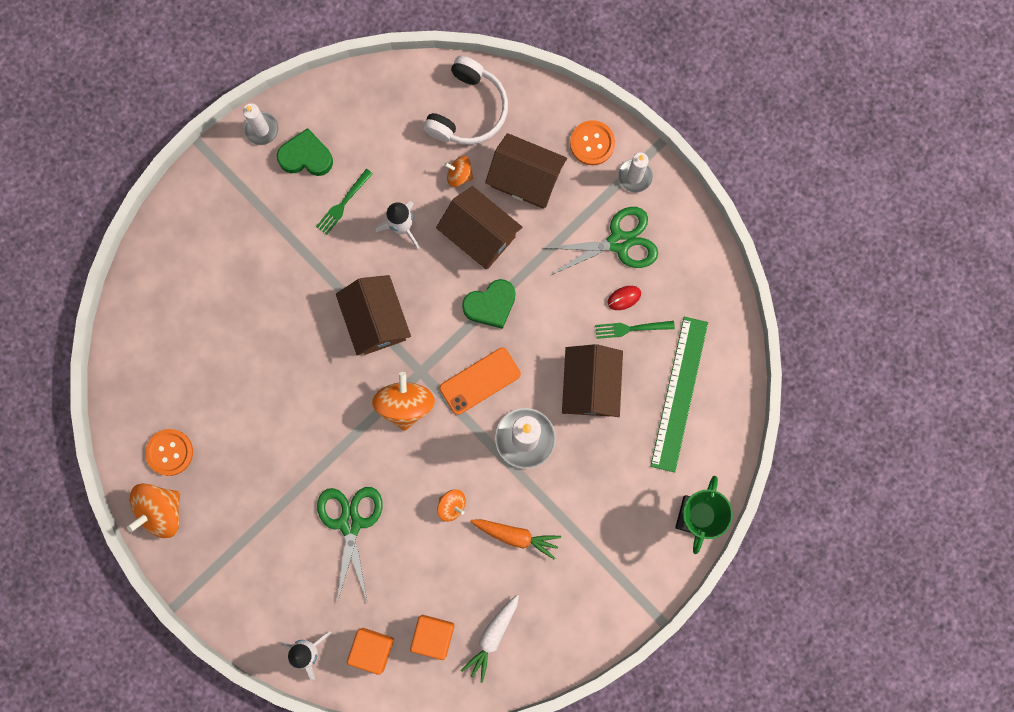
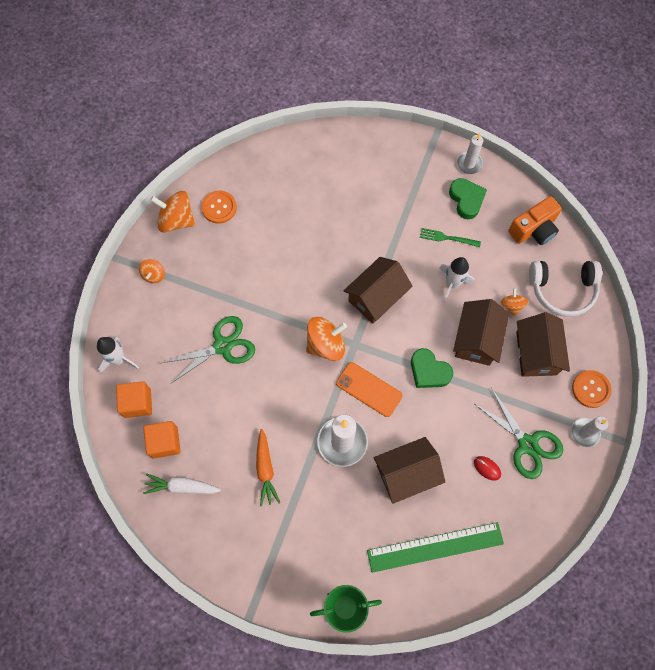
camera: 65 degrees right, 10 degrees down
orange spinning top [437,489,466,522] -> orange spinning top moved to [139,259,165,283]
green fork [595,321,675,339] -> none
none -> orange camera [508,196,562,245]

